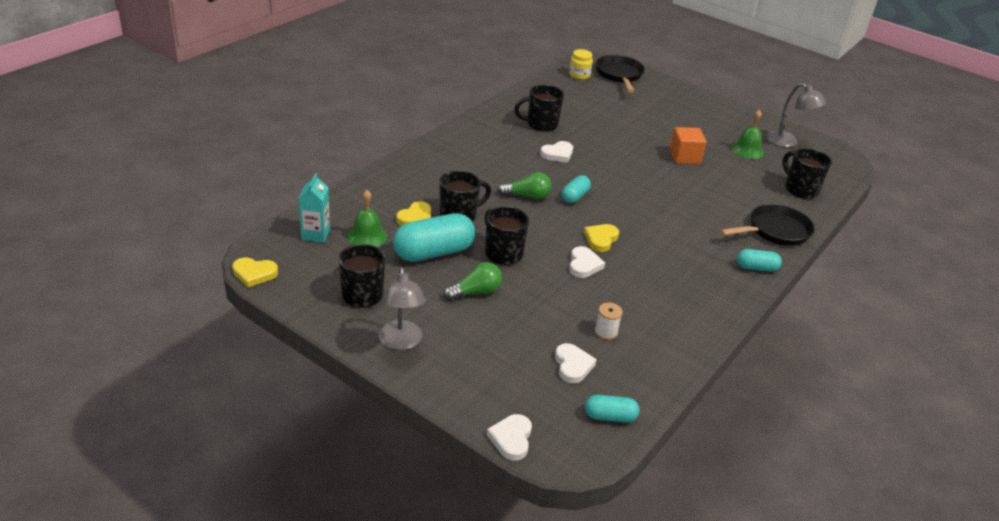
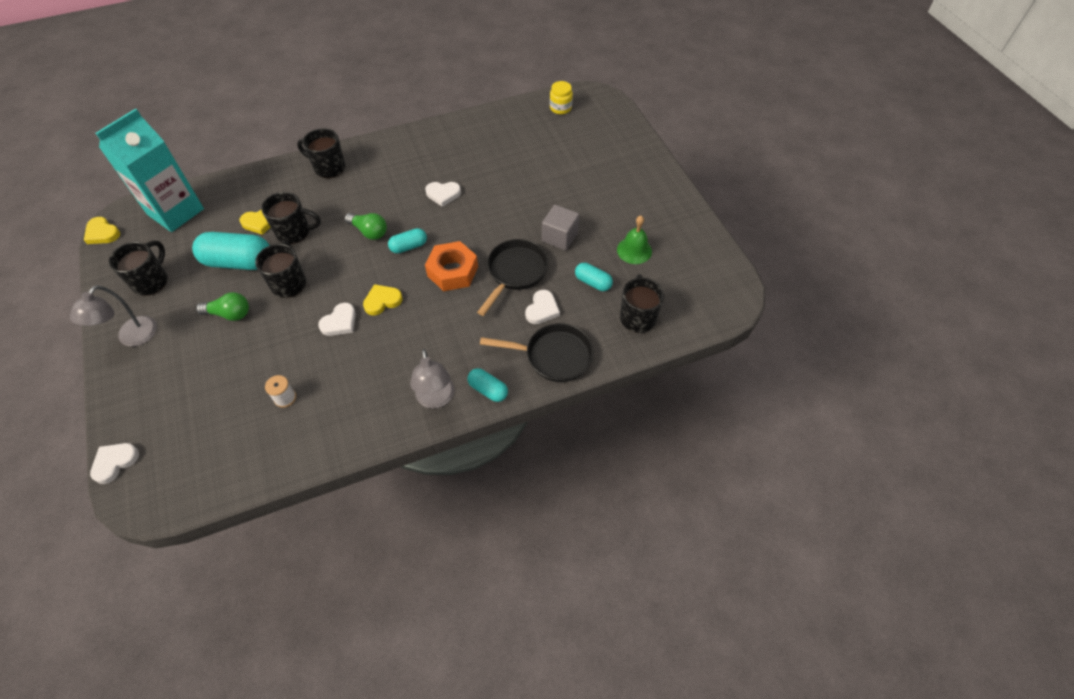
camera: 35 degrees right, 20 degrees up
turquoise carton [299,173,330,243] -> turquoise carton [96,108,204,232], size x1.99
green bell [347,190,387,247] -> none
black mug [514,85,564,132] -> black mug moved to [297,128,345,178]
white heart [555,343,597,383] -> white heart moved to [525,290,560,324]
turquoise capsule [585,395,639,423] -> turquoise capsule moved to [575,263,613,291]
black pan [596,55,644,93] -> black pan moved to [477,239,549,316]
orange cube [670,127,706,164] -> grey cube [542,205,579,250]
grey lamp [767,83,826,147] -> grey lamp moved to [410,349,454,408]
none -> orange nut [425,241,478,291]

